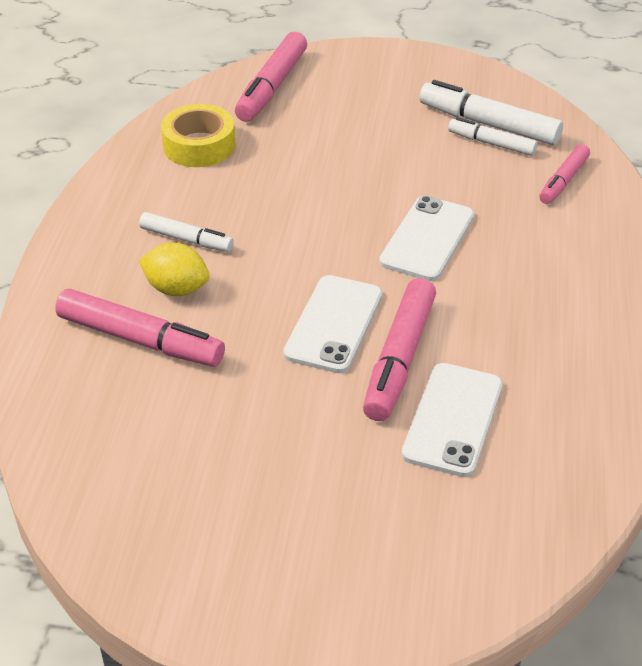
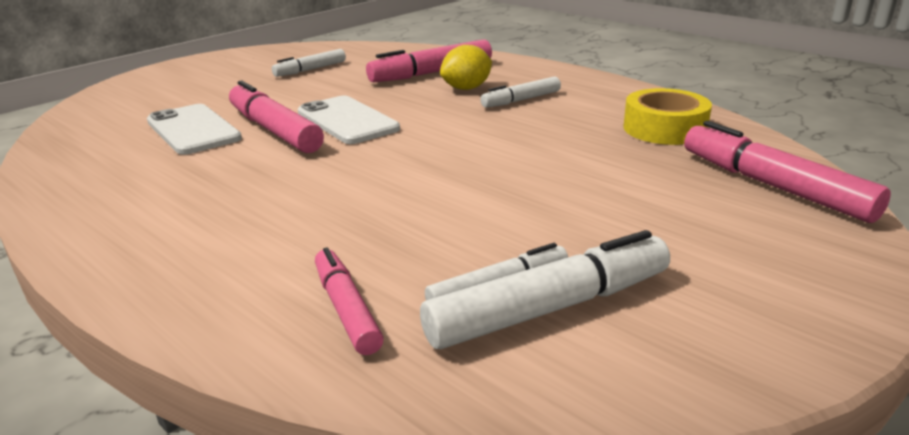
camera: 125 degrees right, 15 degrees down
white phone [379,196,474,281] -> none
none -> white marker [272,49,346,77]

